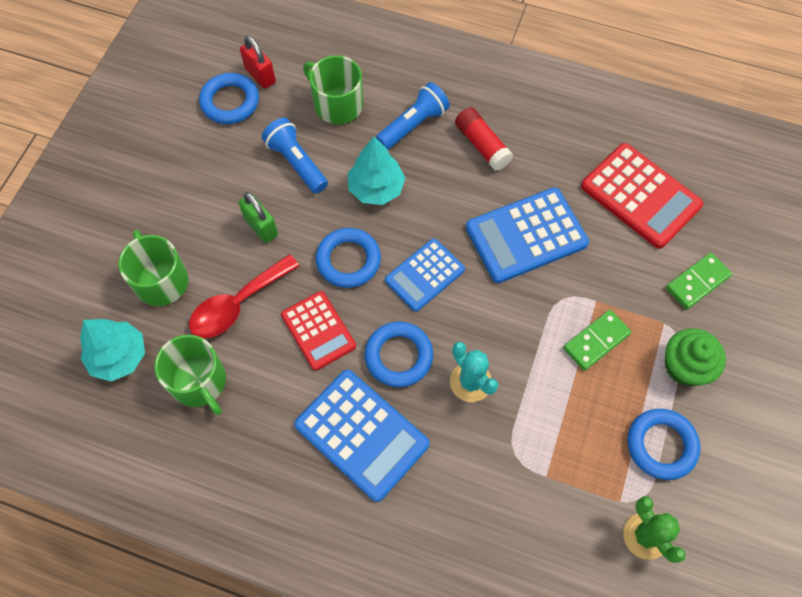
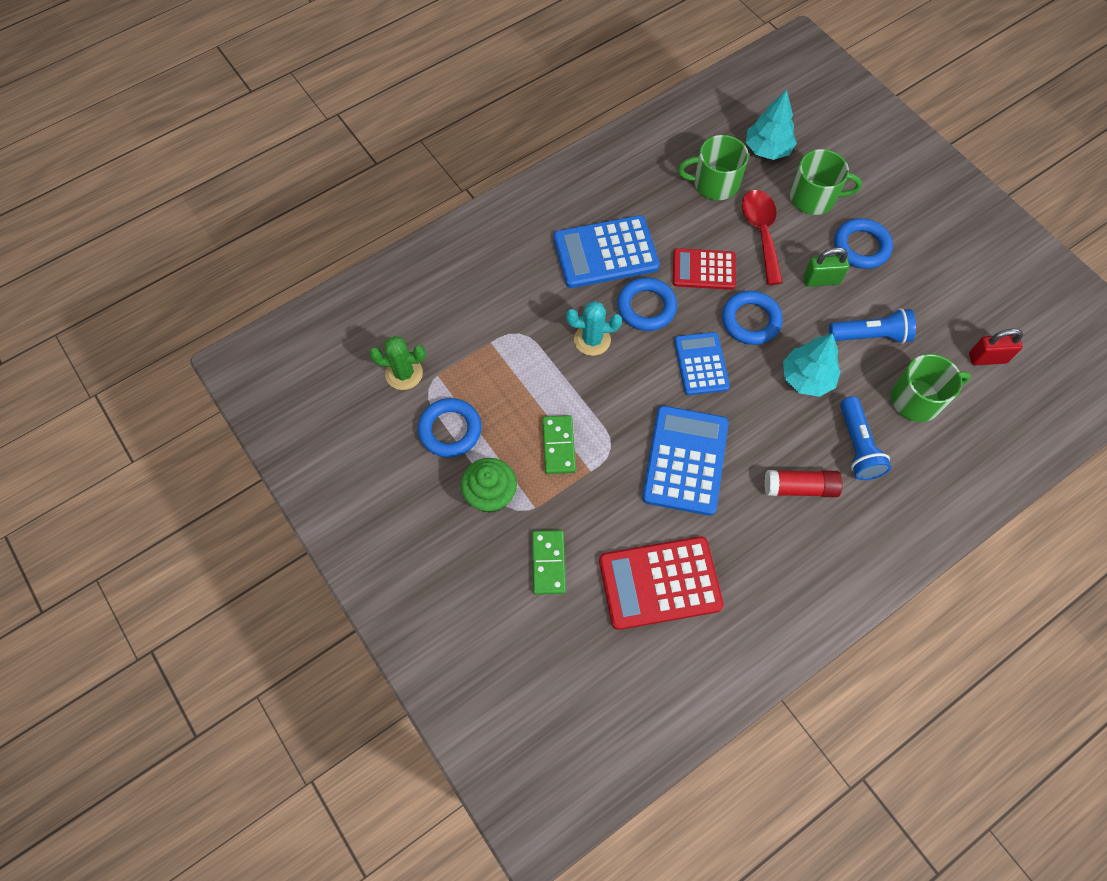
camera: 125 degrees right, 0 degrees up
blue ring [199,73,259,124] -> blue ring moved to [834,218,893,269]

